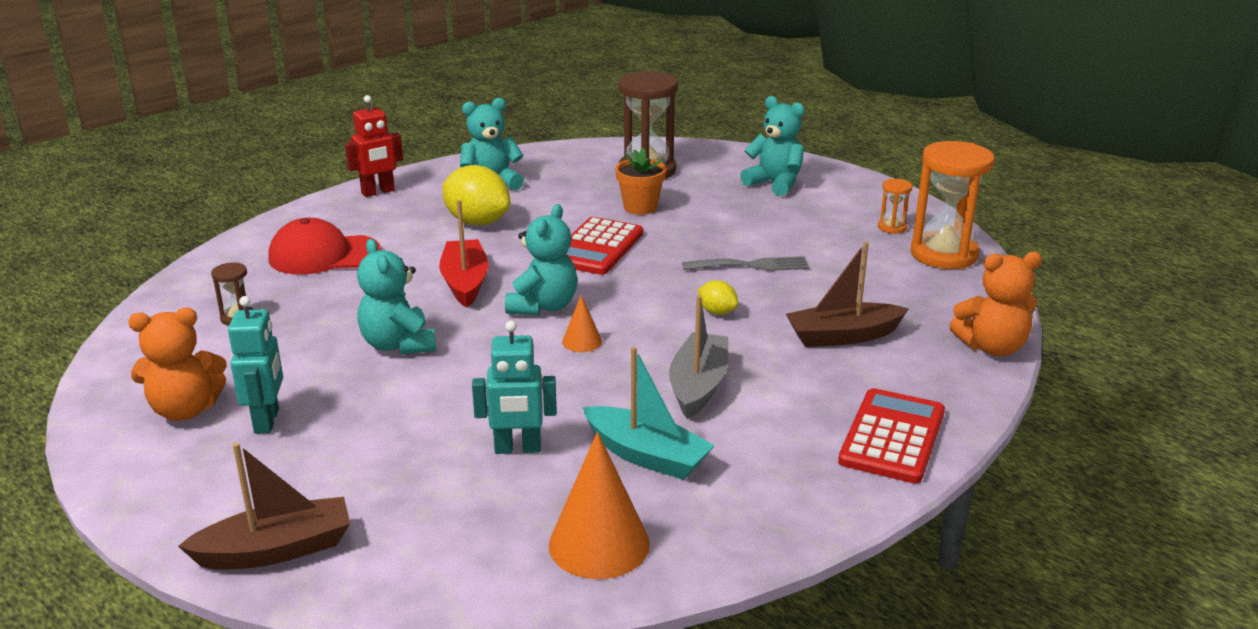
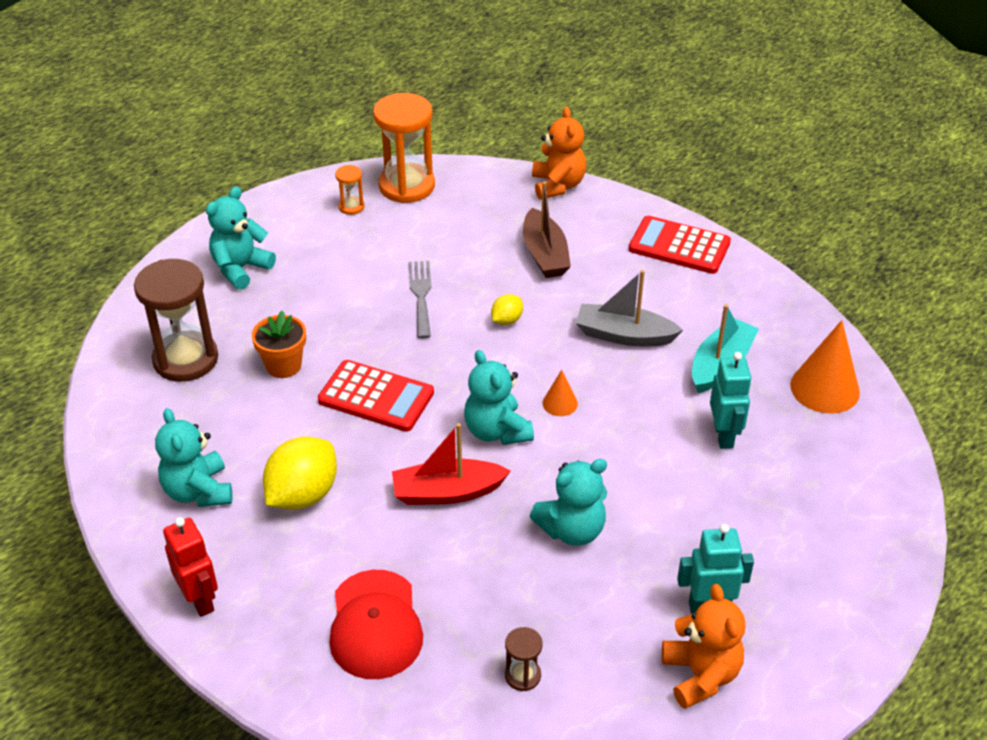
camera: 90 degrees left, 15 degrees up
brown boat [178,442,350,570] -> none
turquoise teddy bear [505,204,577,315] -> turquoise teddy bear turned 135 degrees counterclockwise [464,350,534,445]

